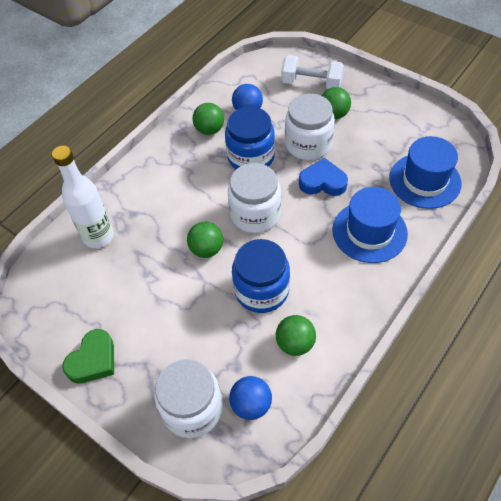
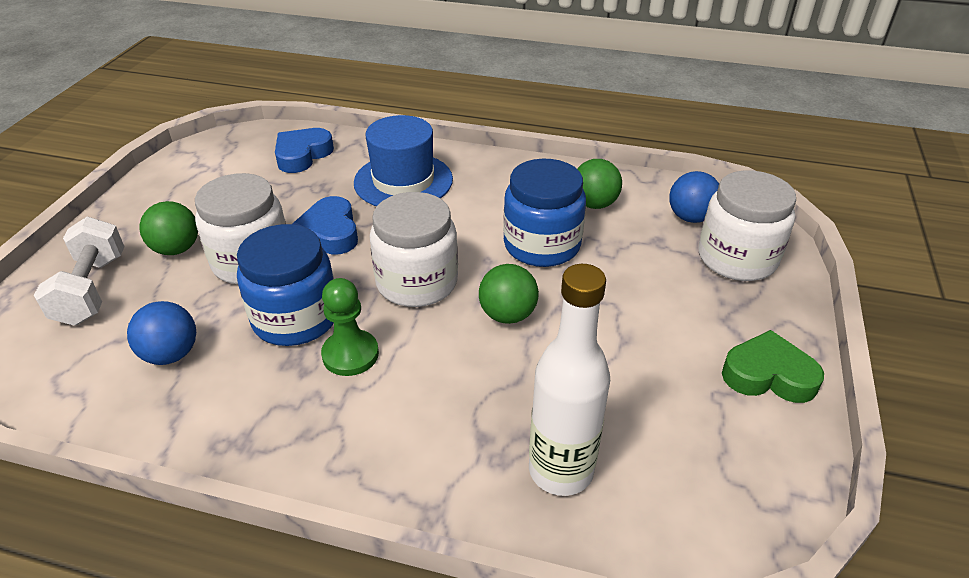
camera: 115 degrees left, 15 degrees down
green ball [192,103,224,135] -> none
blue hat [389,136,462,209] -> blue heart [275,128,334,173]
none -> green pawn [321,278,379,376]

